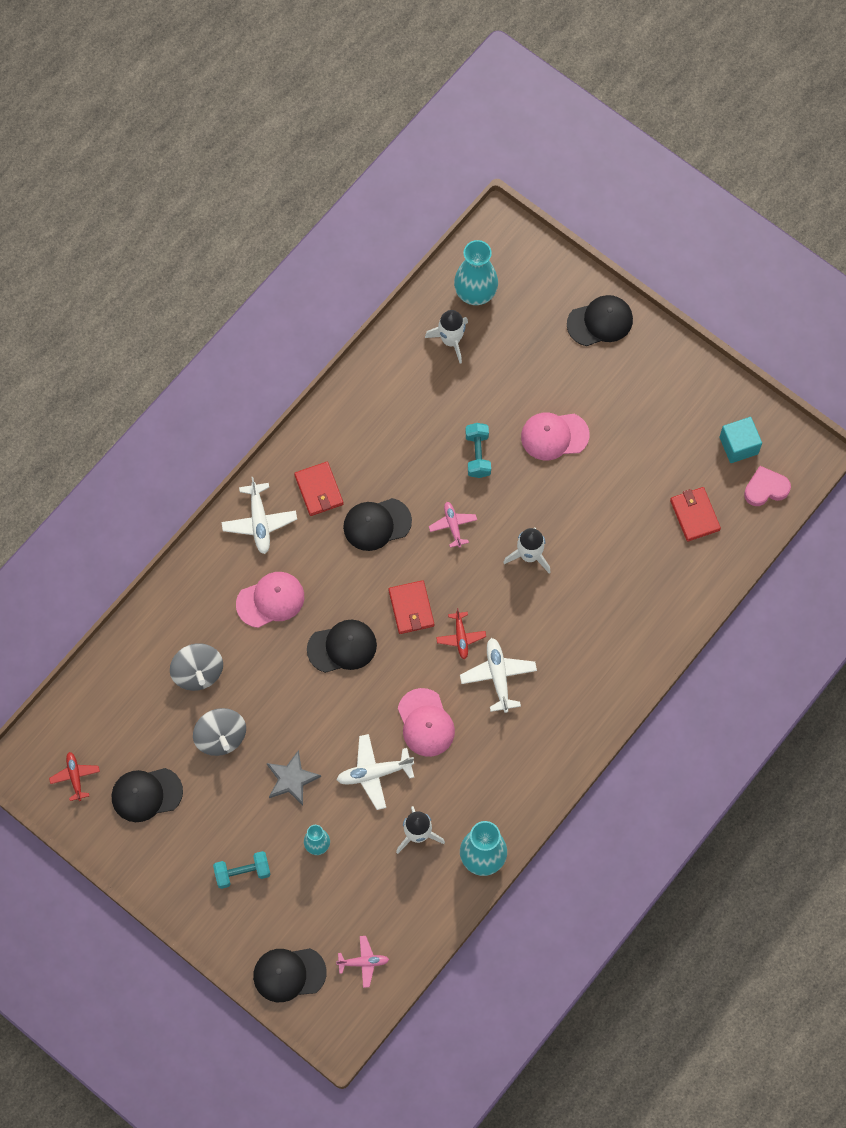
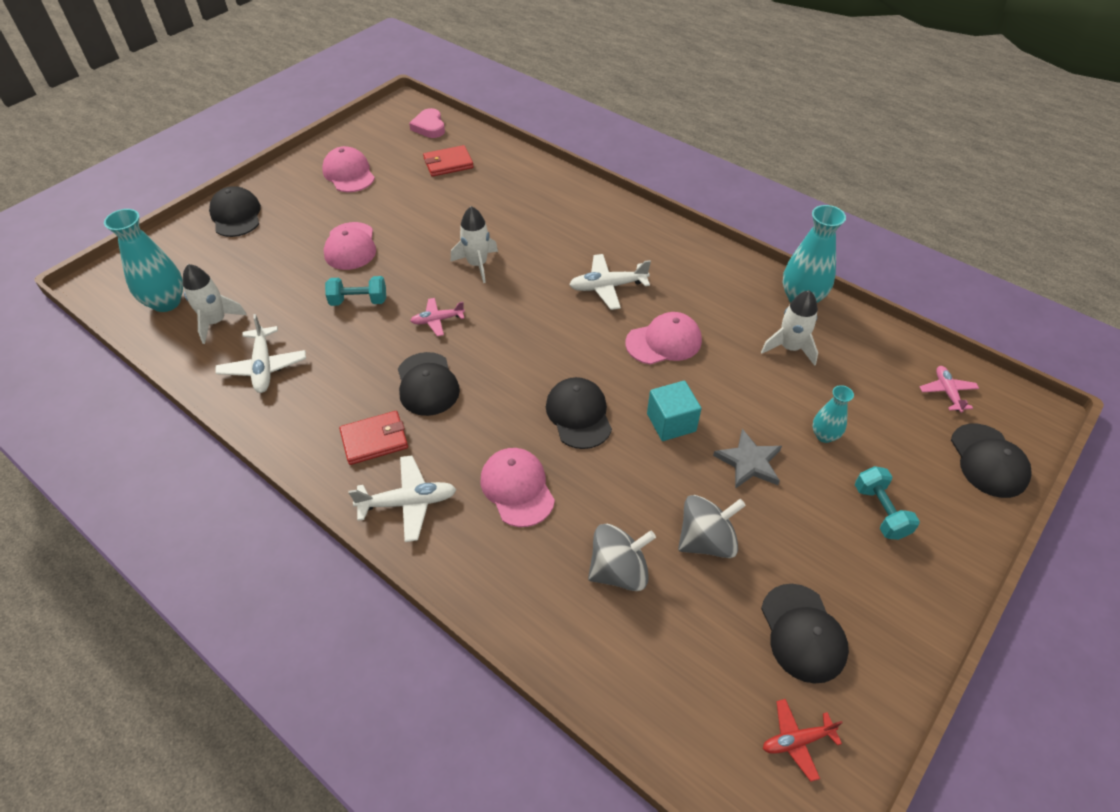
camera: 90 degrees left, 20 degrees down
white plane [337,734,414,810] -> white plane moved to [215,314,306,393]
red wallet [388,580,434,634] -> none
red plane [436,608,486,659] -> none
turquoise cube [719,417,762,463] -> turquoise cube moved to [647,381,701,441]
none -> pink cap [322,146,375,192]

